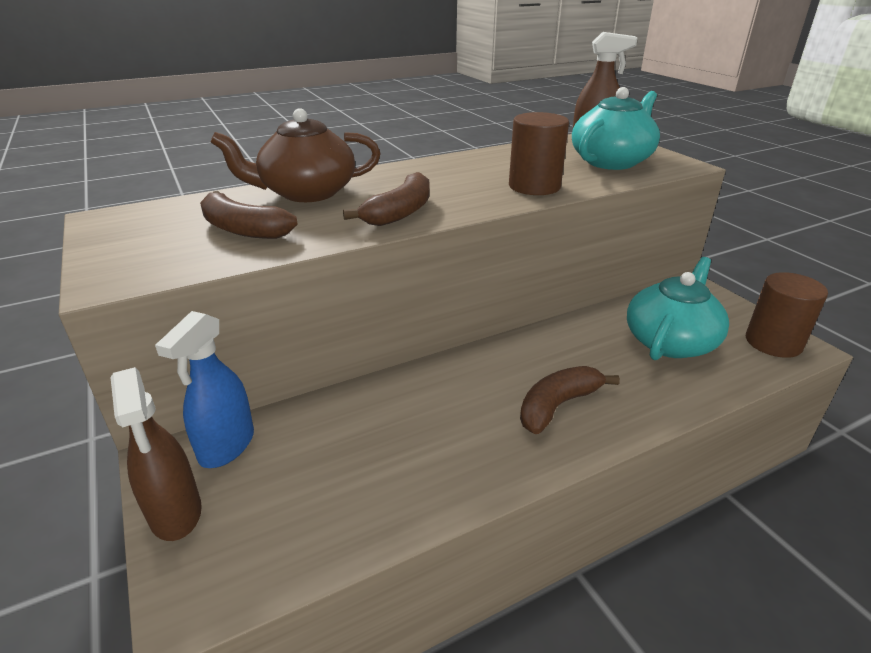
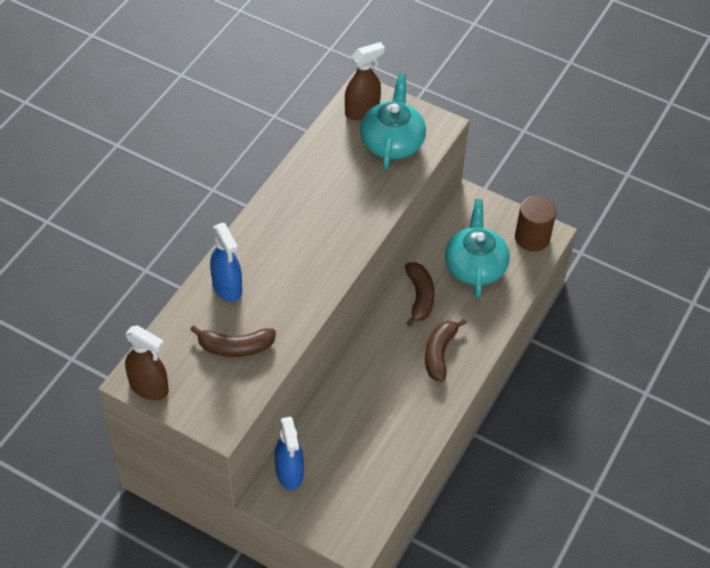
camera: 35 degrees left, 20 degrees up
brown spray bottle [110,367,202,541] -> brown spray bottle moved to [125,325,169,400]
brown teapot [210,108,381,202] -> blue spray bottle [210,223,242,302]
brown banana [343,172,430,226] -> brown banana moved to [405,262,435,326]
brown cylinder [509,112,569,195] -> none

